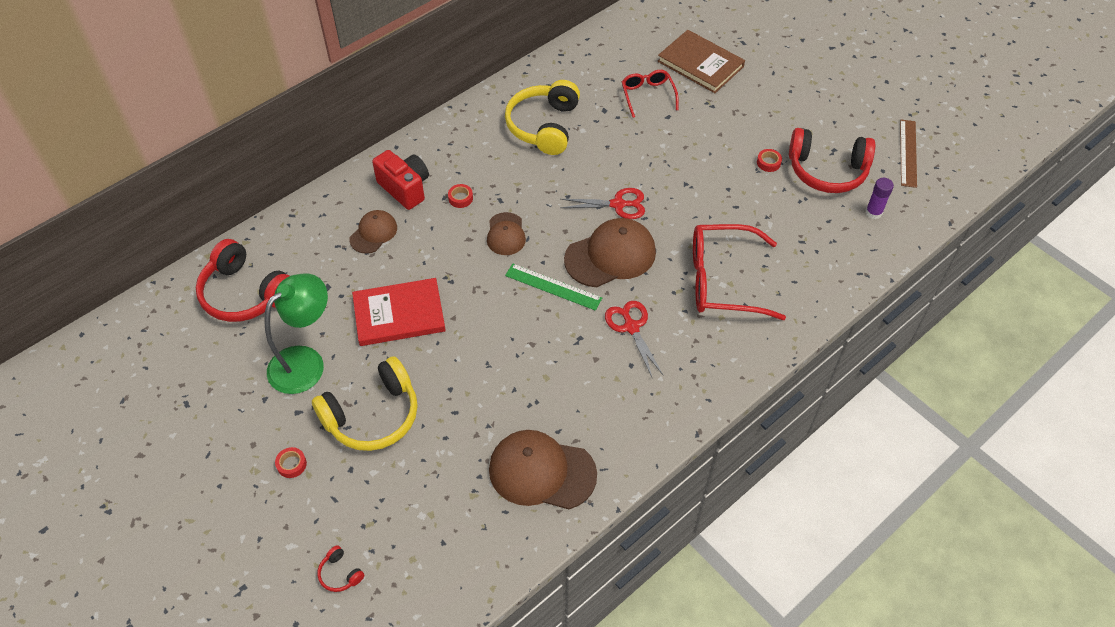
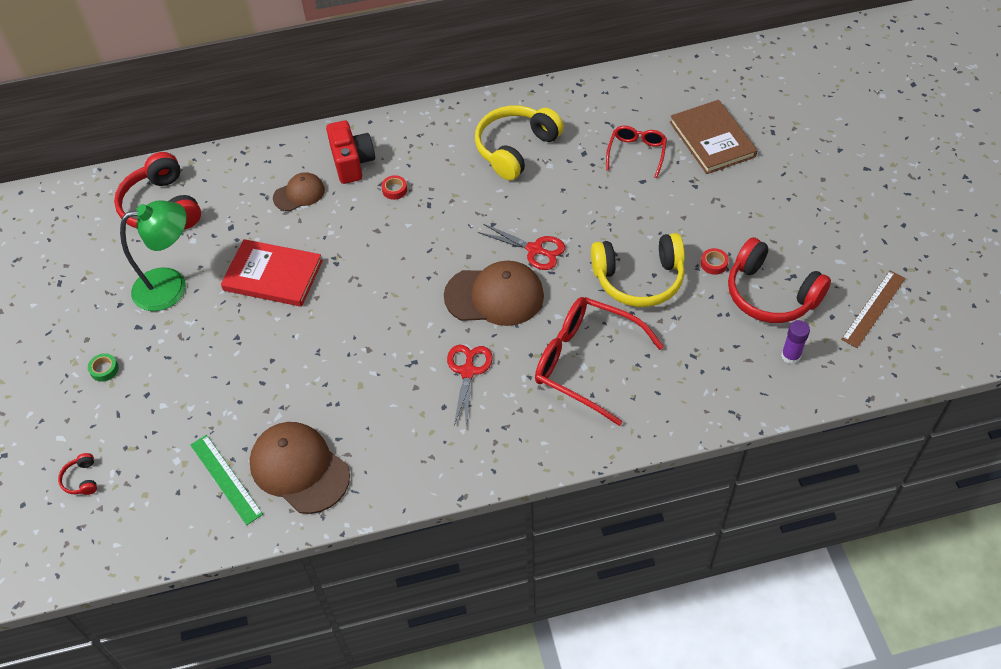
camera: 30 degrees right, 0 degrees up
red tape [275,447,307,478] -> green tape [88,353,119,382]
yellow headphones [312,356,418,451] -> yellow headphones moved to [591,233,685,307]
brown cap [487,212,526,255] -> none
green ruler [505,264,602,311] -> green ruler moved to [190,435,263,525]

